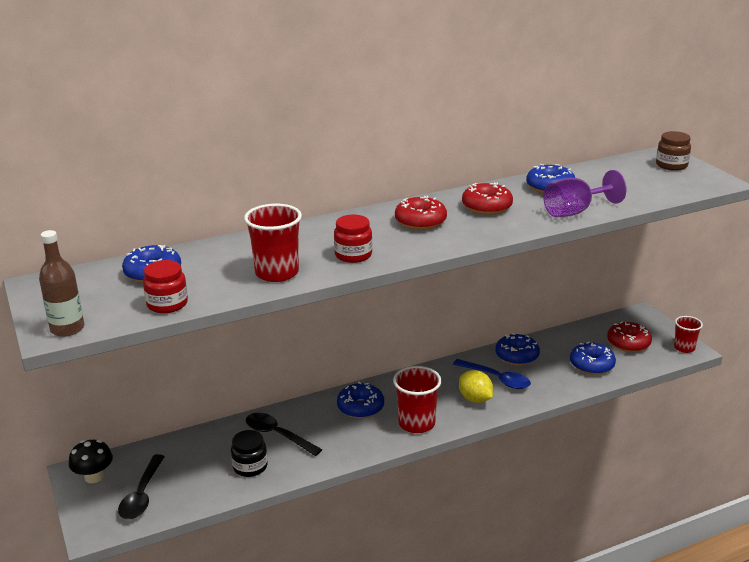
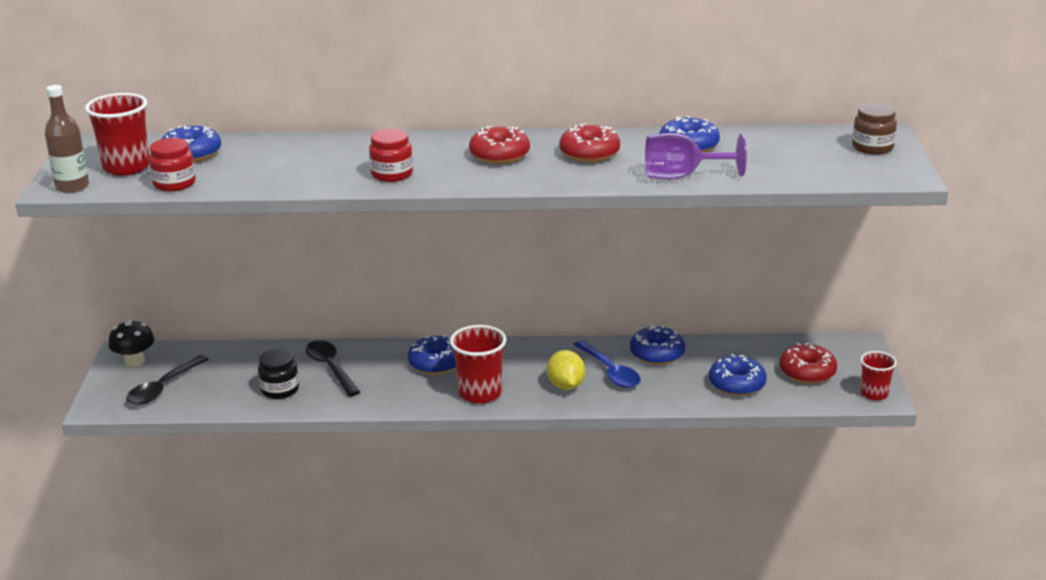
camera: 25 degrees right, 0 degrees up
red cup [244,204,302,282] -> red cup moved to [85,93,149,175]

